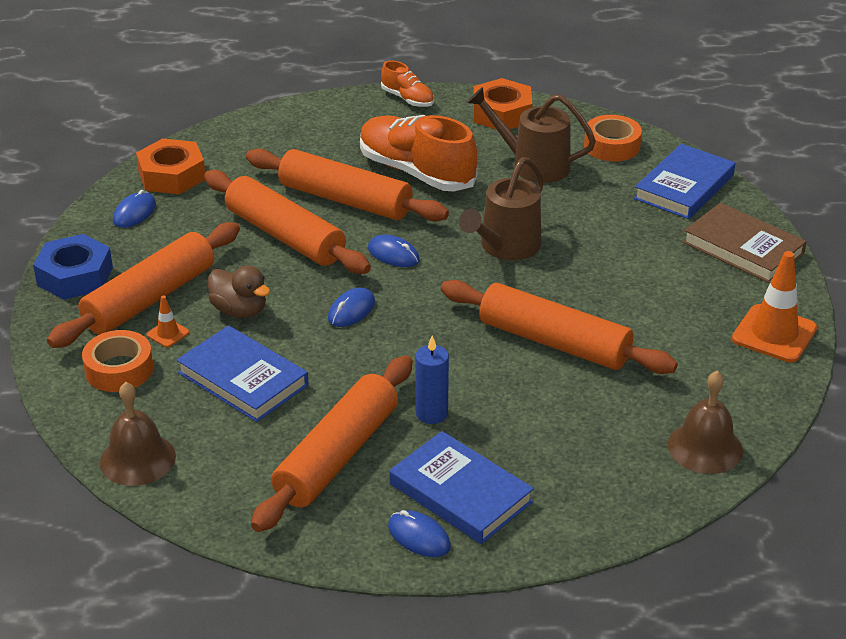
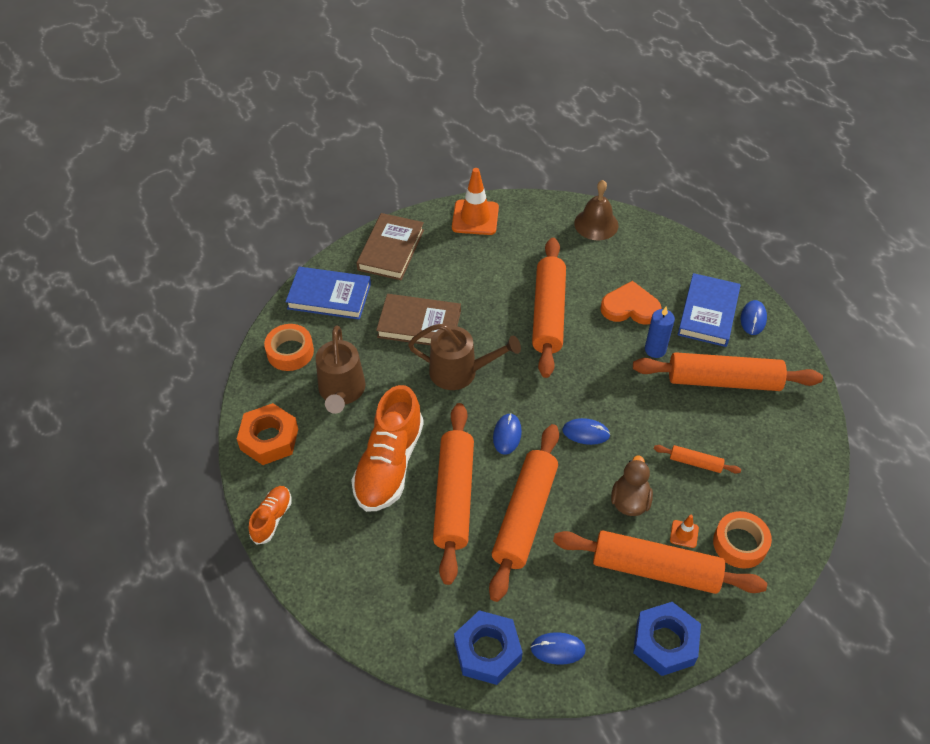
camera: 115 degrees left, 15 degrees up
brown bell [100,382,176,486] -> none
orange nut [136,138,205,195] -> blue nut [454,610,523,685]
blue book [176,325,309,422] -> orange rolling pin [654,445,741,474]
none -> brown book [376,294,461,345]
none -> orange heart [601,281,662,325]

